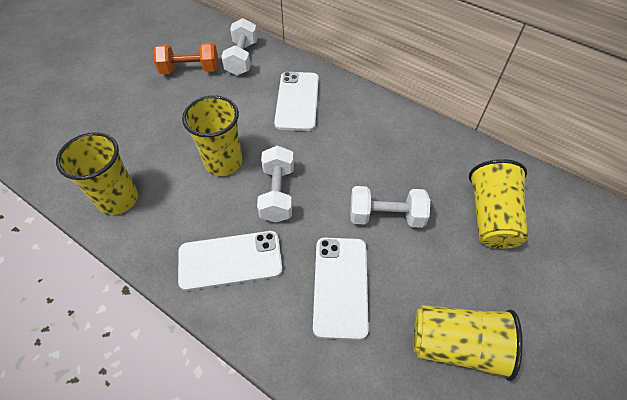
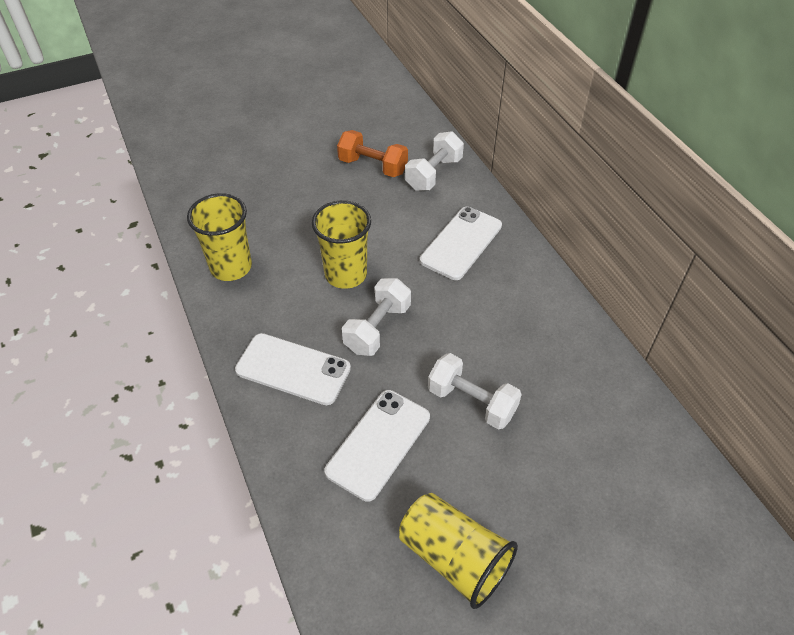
camera: 30 degrees right, 5 degrees down
yellow cup [469,159,528,249] -> none

